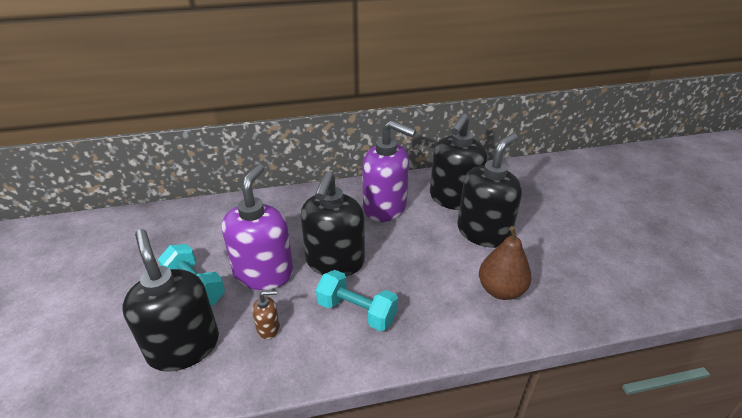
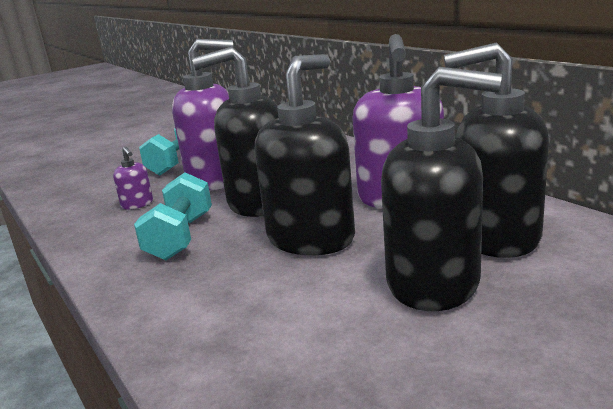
camera: 70 degrees right, 15 degrees down
black soap dispenser [122,229,219,372] -> black soap dispenser moved to [254,54,355,255]
brown soap dispenser [252,291,280,339] -> purple soap dispenser [113,146,153,210]
brown pear [479,226,532,300] -> none

